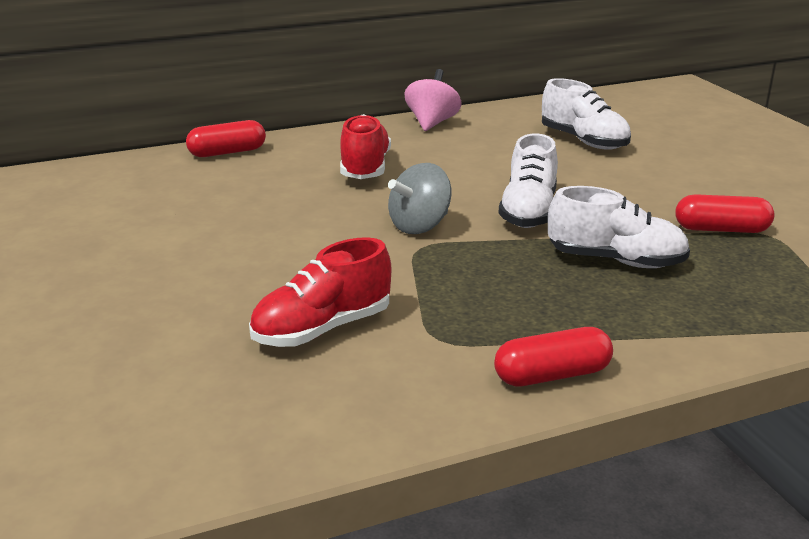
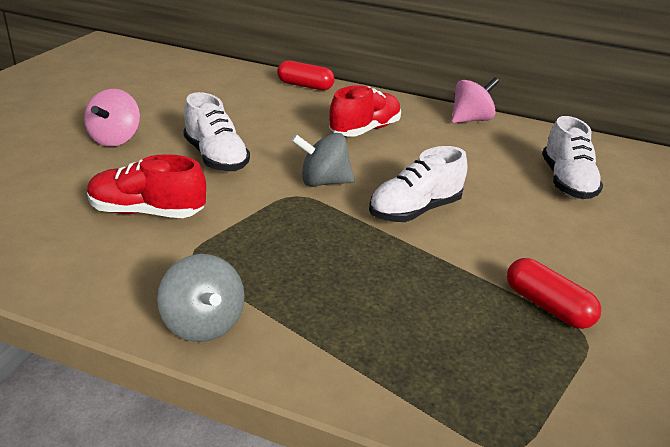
camera: 40 degrees right, 5 degrees up
red capsule [494,327,613,387] -> grey spinning top [157,254,245,342]
white shoe [548,186,690,268] -> white shoe moved to [183,92,250,172]
none -> pink spinning top [84,89,140,147]

